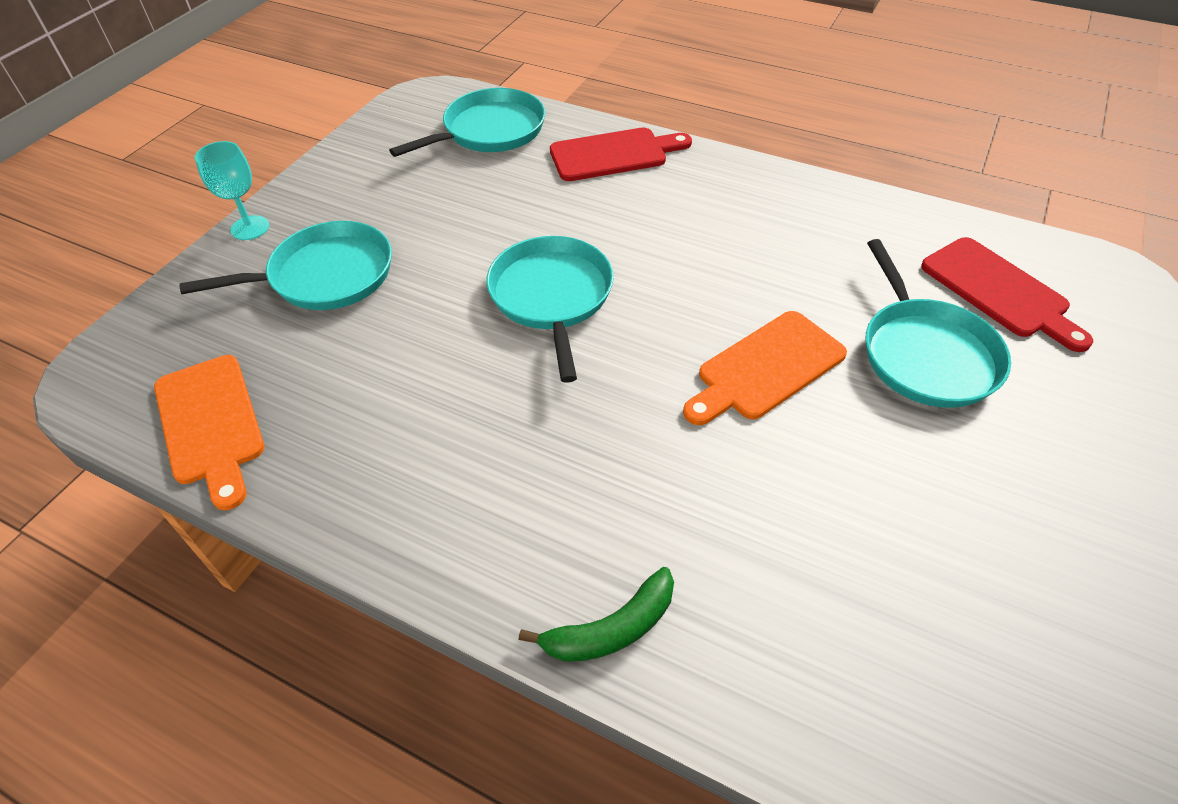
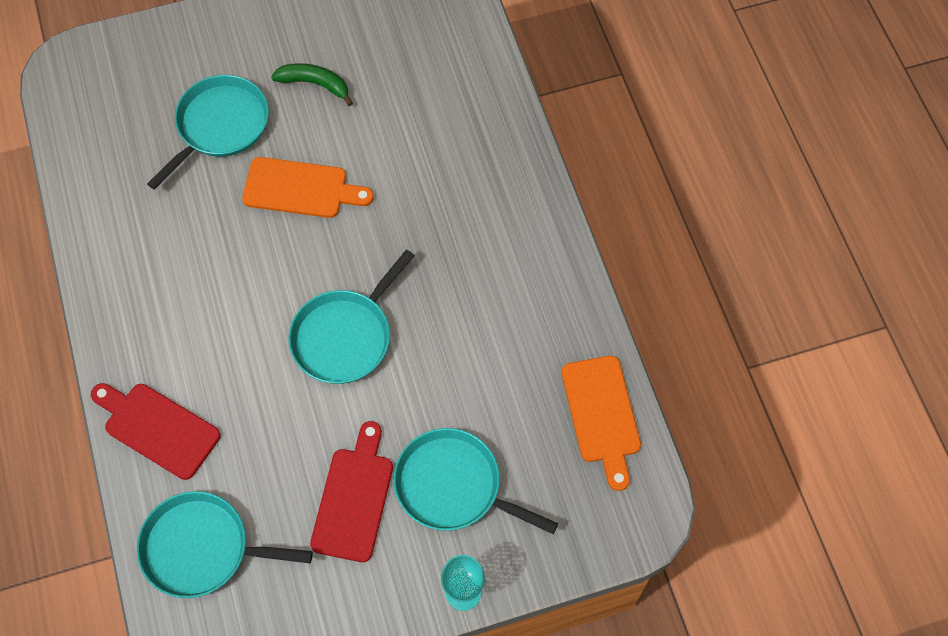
camera: 135 degrees left, 15 degrees up
orange cutting board [154,355,265,510] -> orange cutting board turned 150 degrees clockwise [561,356,641,491]
green banana [519,567,674,662] -> green banana moved to [271,63,353,106]
red cutting board [921,237,1093,352] -> red cutting board moved to [310,421,393,562]

